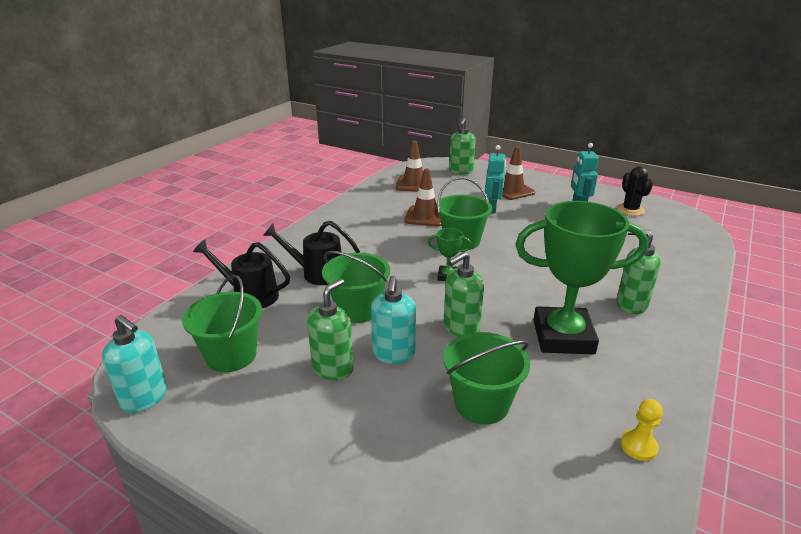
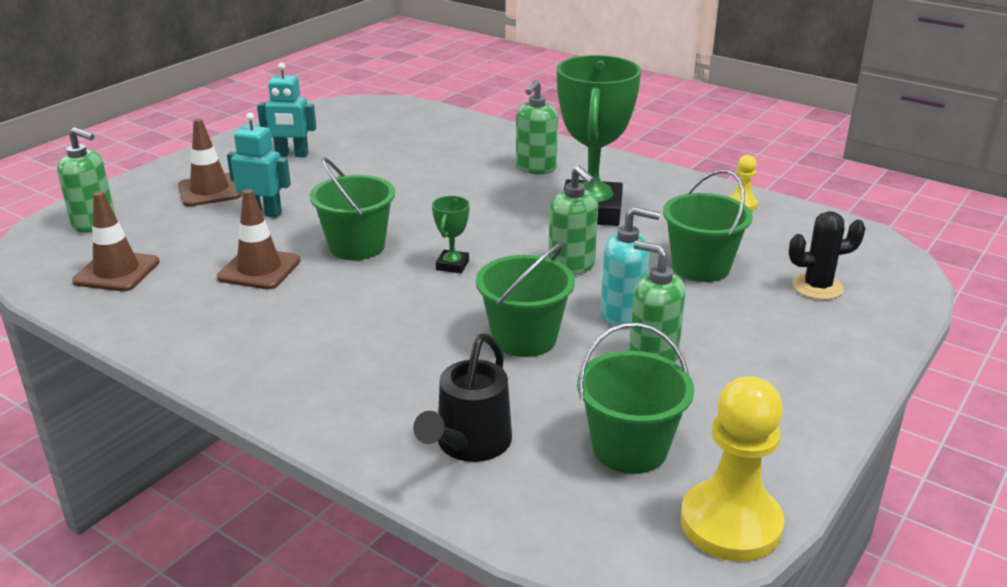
camera: 85 degrees left, 0 degrees up
turquoise soap dispenser [102,315,167,413] -> yellow pawn [681,376,784,562]
black watering can [263,221,360,285] -> none
black cactus [616,166,653,216] -> black cactus moved to [789,211,866,300]

